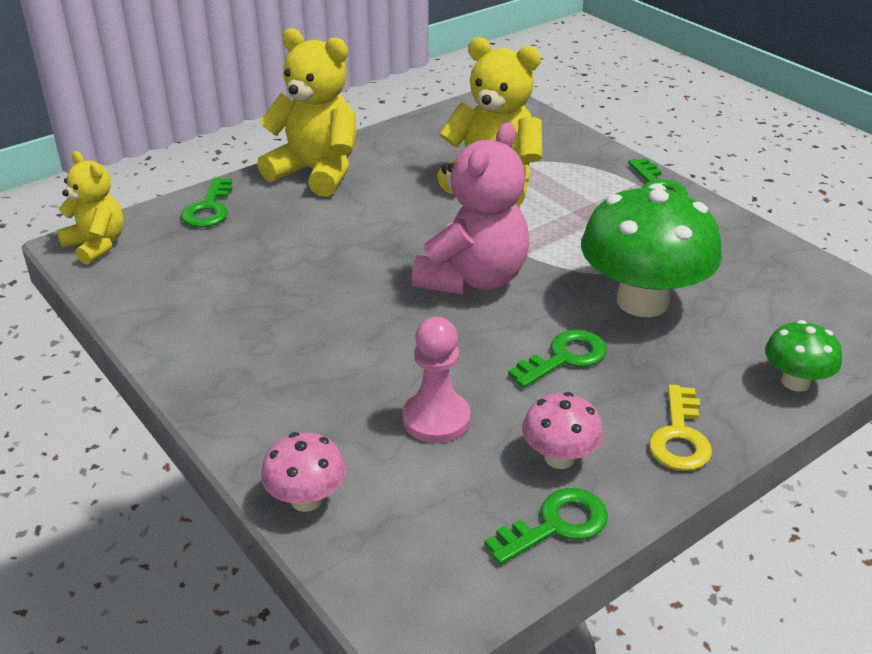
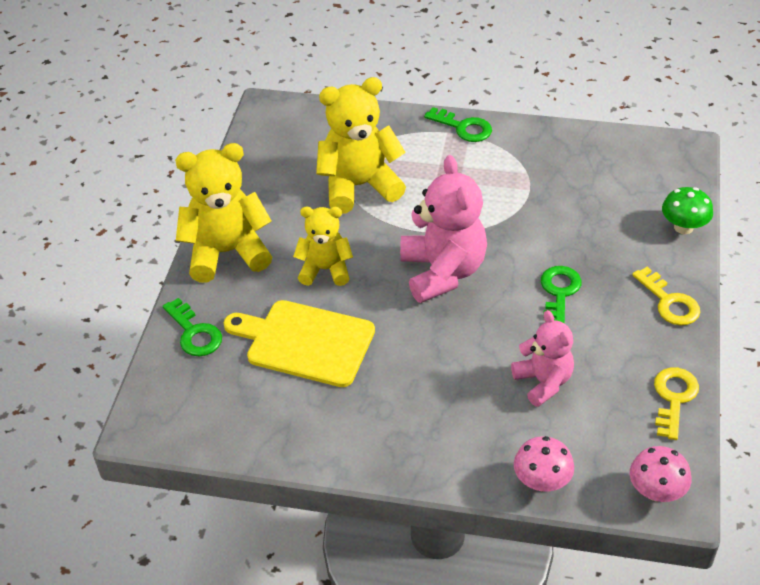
camera: 40 degrees left, 10 degrees up
yellow teddy bear [56,151,124,265] -> yellow teddy bear moved to [293,207,353,286]
pink pawn [402,317,471,443] -> pink teddy bear [511,310,574,407]
green key [484,488,608,565] -> yellow key [654,367,699,440]
pink mushroom [522,392,603,469] -> pink mushroom moved to [630,446,691,502]
green mushroom [581,183,722,317] -> none
none -> yellow cutting board [224,300,375,387]

